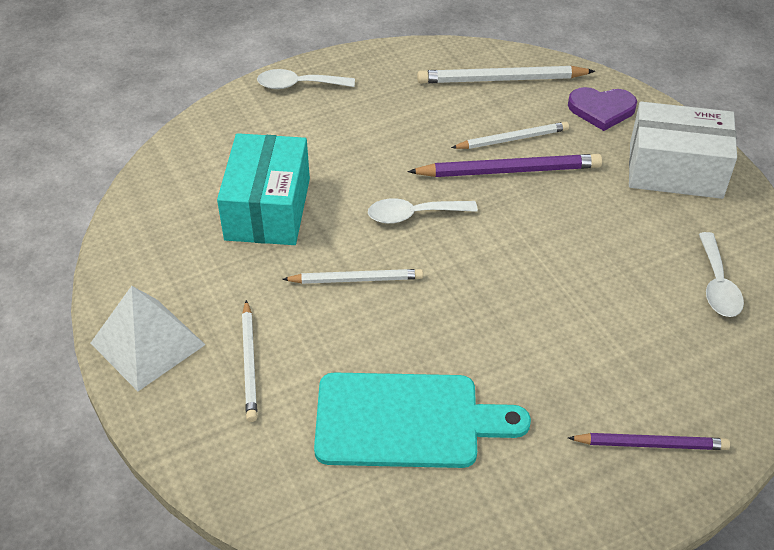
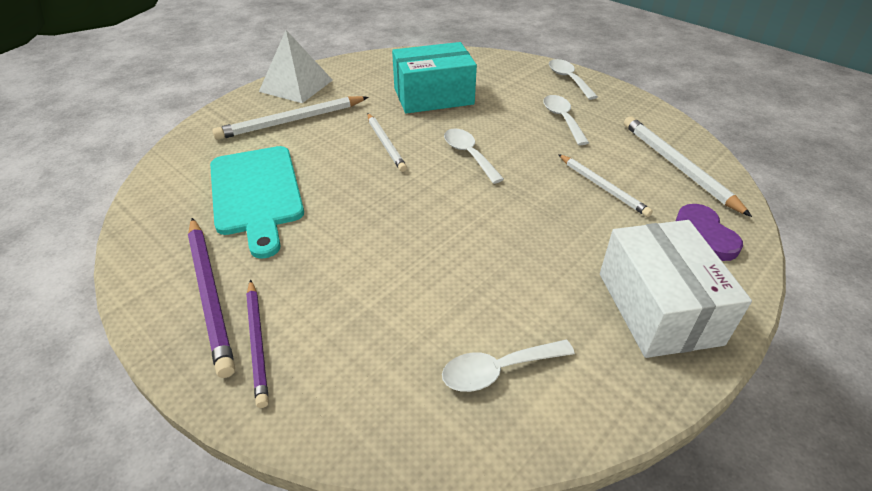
camera: 70 degrees right, 5 degrees down
white pencil [242,300,257,422] -> white pencil [212,96,368,140], size x1.52
purple pencil [408,154,602,177] -> purple pencil moved to [188,218,235,378]
none -> white spoon [543,95,589,145]

